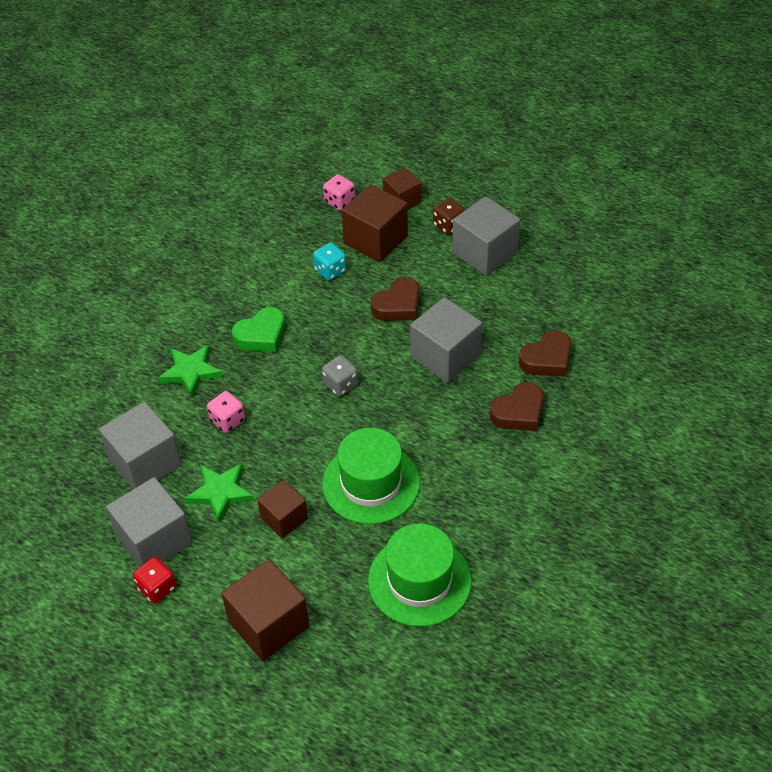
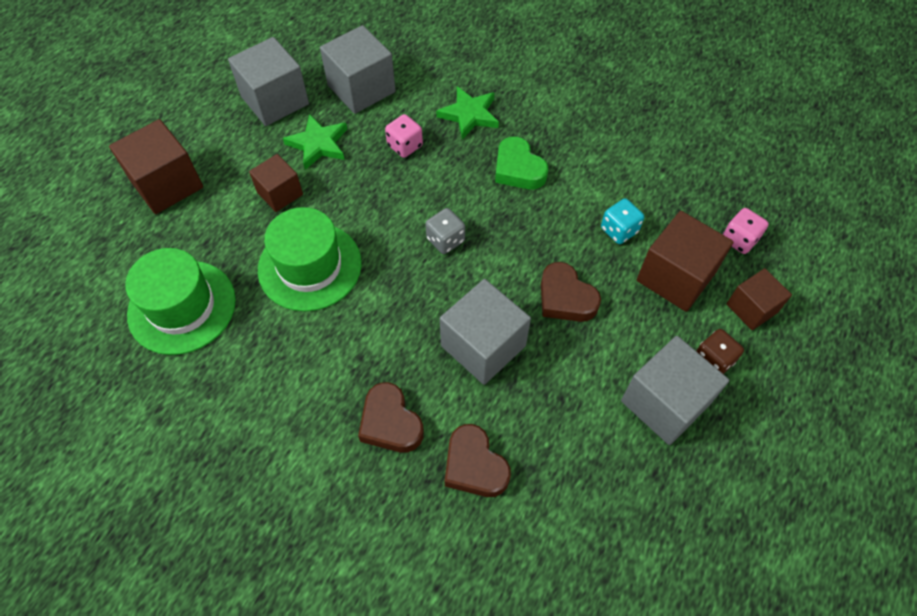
camera: 90 degrees right, 10 degrees up
red dice [133,557,176,604] -> none

